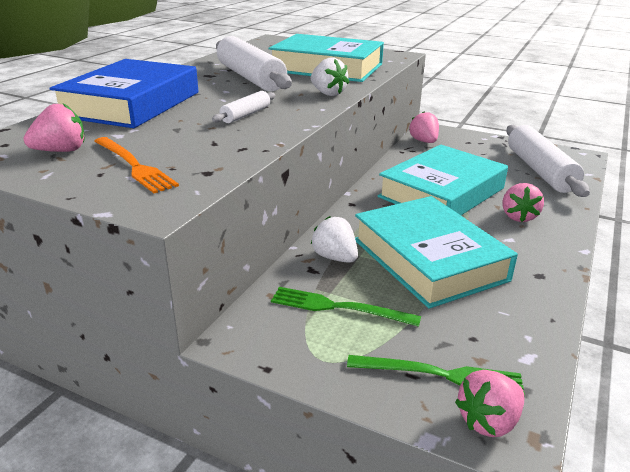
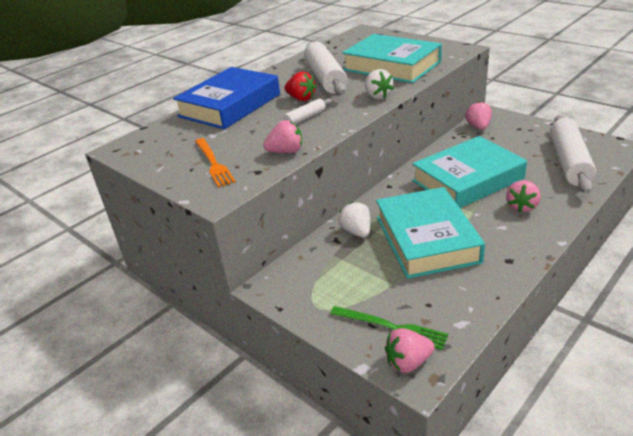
camera: 20 degrees right, 5 degrees up
pink strawberry [24,104,85,152] -> pink strawberry moved to [263,120,302,153]
green fork [271,287,421,327] -> none
none -> red strawberry [285,71,316,101]

